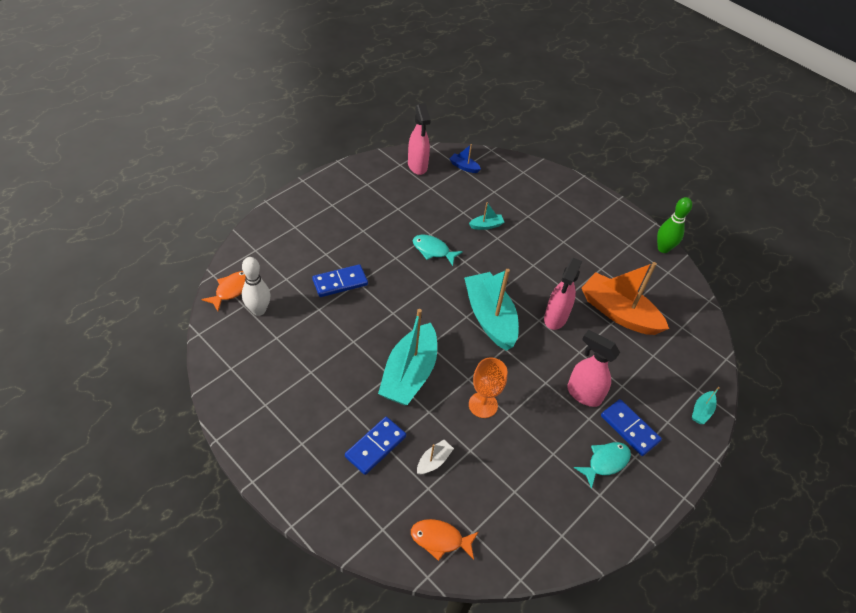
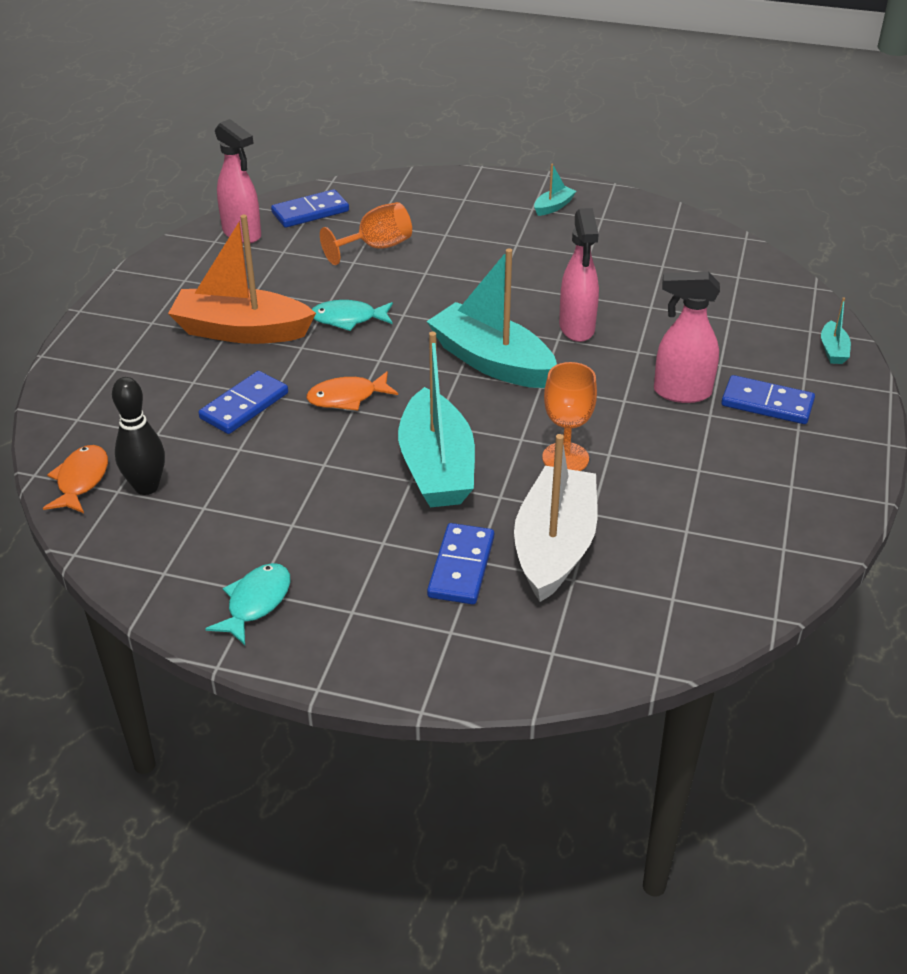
camera: 25 degrees left, 10 degrees down
white bowling pin [242,257,270,316] -> black bowling pin [112,377,165,495]
orange fish [411,519,479,561] -> orange fish moved to [306,371,398,411]
white boat [417,440,454,475] -> white boat [514,434,597,602], size x2.33
blue boat [450,144,481,173] -> blue domino [271,189,349,228]
turquoise boat [469,202,504,230] -> turquoise boat moved to [534,163,576,216]
turquoise fish [574,442,631,489] -> turquoise fish moved to [205,563,290,645]
orange boat [582,262,669,335] -> orange boat moved to [168,215,316,344]
green bowling pin [657,197,692,253] -> none
none -> orange goblet [320,202,412,265]

